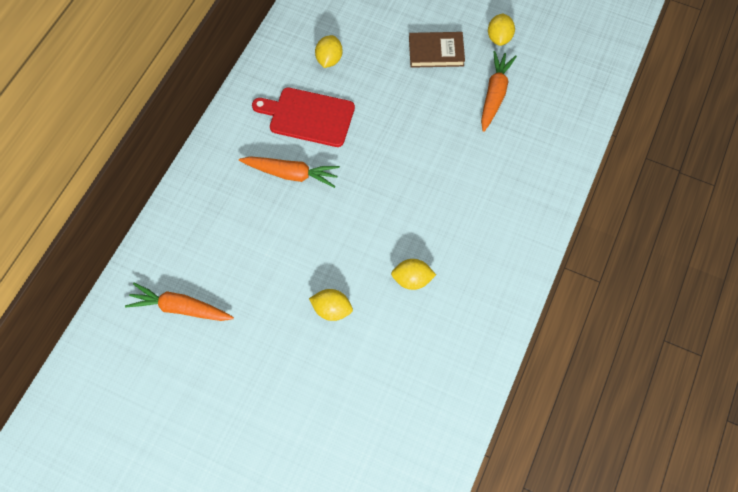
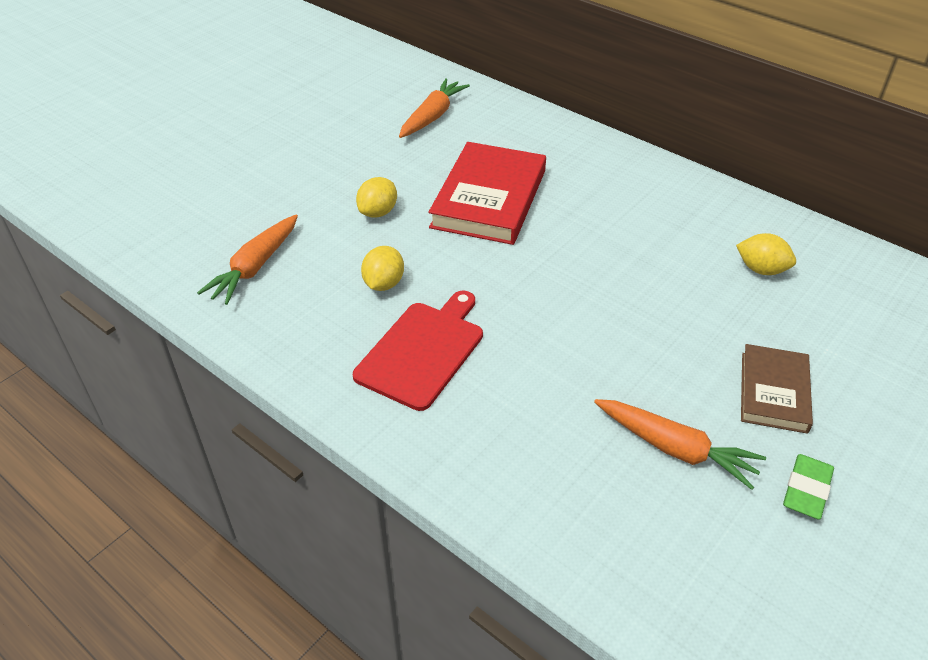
camera: 105 degrees right, 20 degrees down
orange carrot [239,156,340,188] -> orange carrot moved to [197,214,298,305]
red cutting board [252,88,355,147] -> red cutting board moved to [353,291,483,411]
yellow lemon [488,14,515,46] -> green eraser [783,454,834,520]
none -> red book [428,142,546,245]

